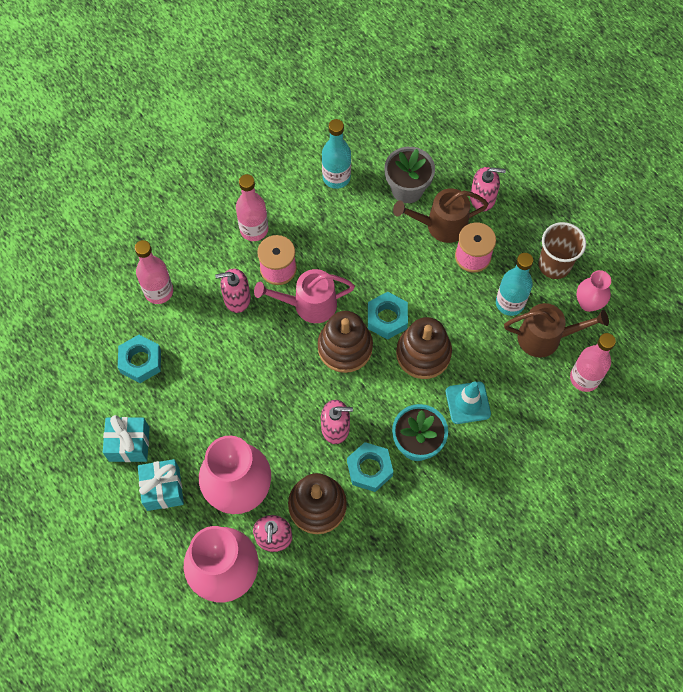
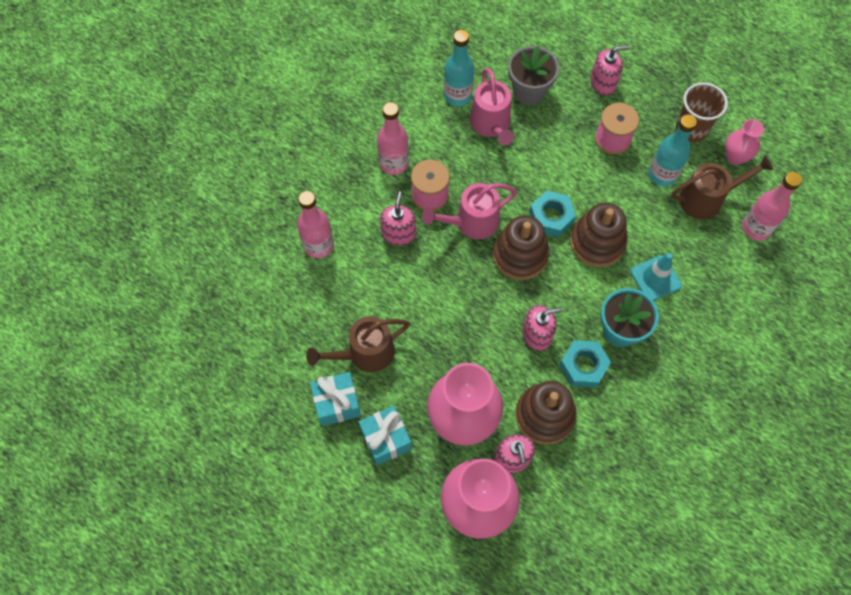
camera: 15 degrees left, 0 degrees up
turquoise nut [118,335,161,383] -> none
pink soap dispenser [215,269,251,313] -> pink soap dispenser turned 120 degrees clockwise [380,191,416,245]
brown watering can [393,188,489,243] -> brown watering can moved to [306,316,410,372]
none -> pink watering can [470,68,514,146]

